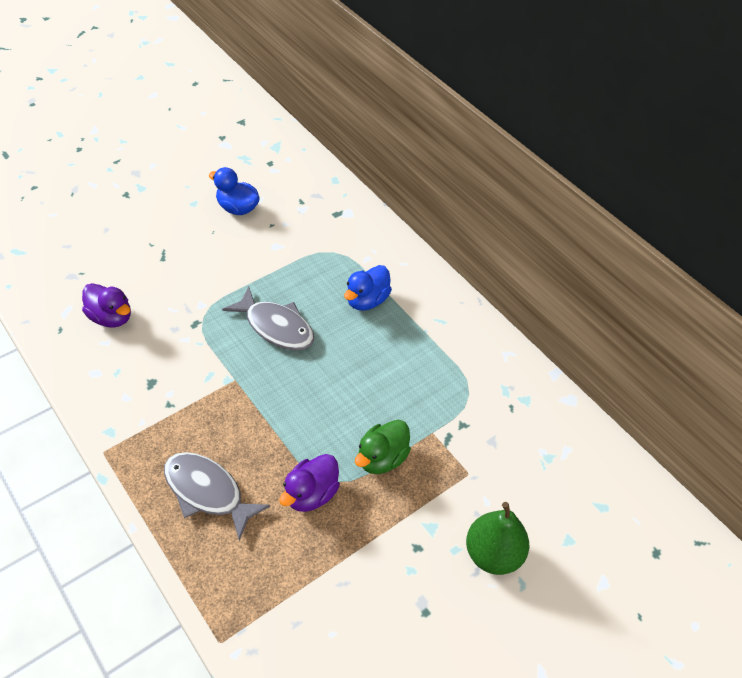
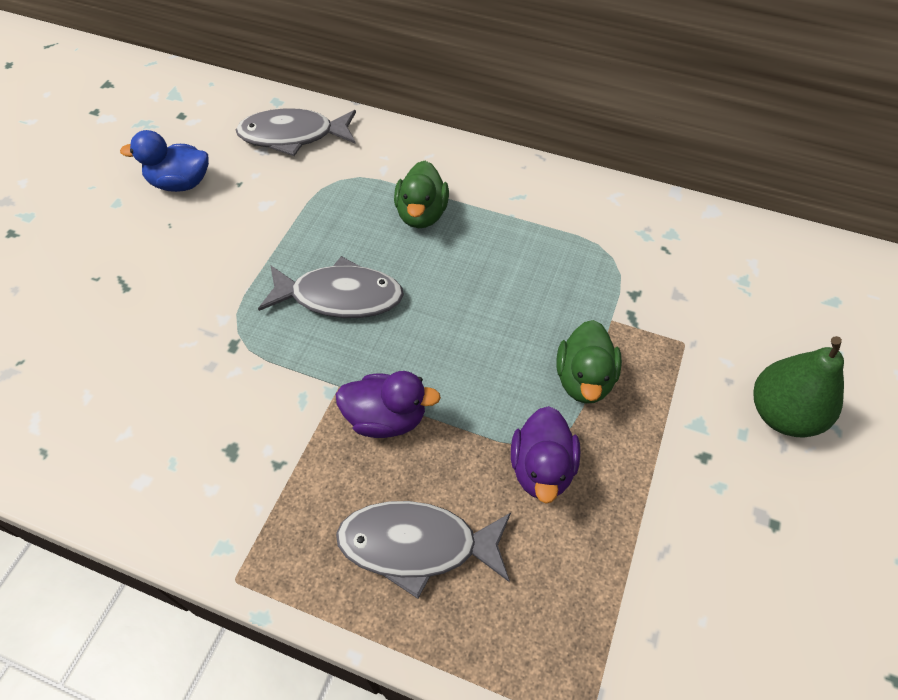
camera: 30 degrees left, 5 degrees up
purple duck [82,283,131,328] -> purple duck moved to [335,371,441,438]
blue duck [344,265,392,311] -> green duck [394,161,449,228]
none -> grey fish [236,108,356,156]

